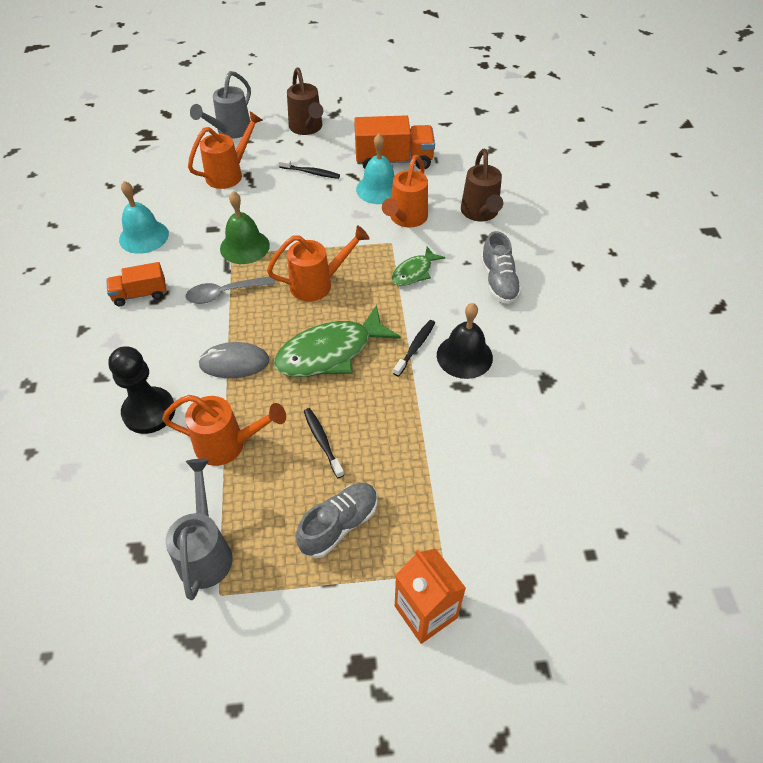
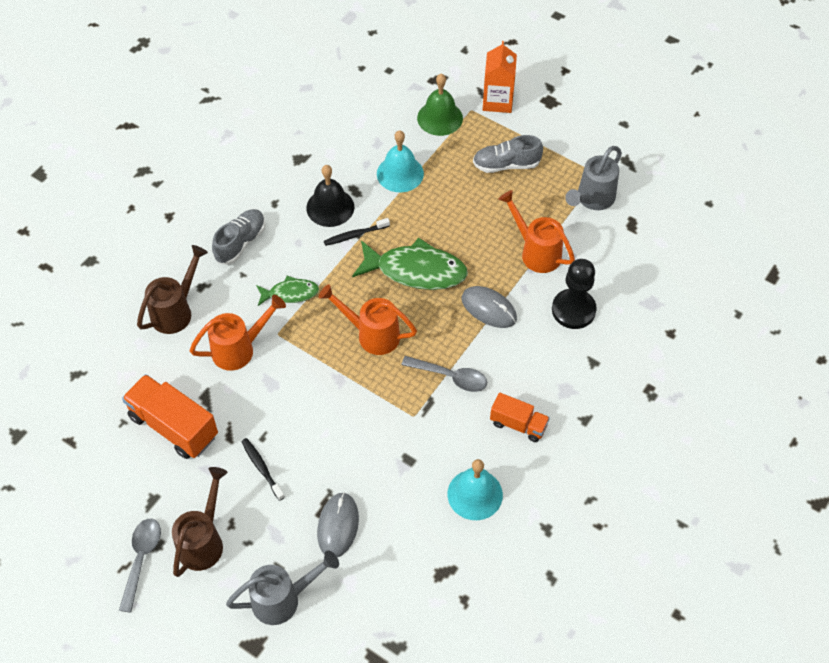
camera: 140 degrees left, 5 degrees up
orange watering can [188,111,263,189] -> grey mouse [317,492,359,557]
green bell [220,191,270,264] -> green bell moved to [417,74,463,136]
black toothbrush [304,408,344,478] -> none
turquoise bell [356,134,394,204] -> turquoise bell moved to [377,130,424,192]
none -> grey spoon [119,519,161,613]

